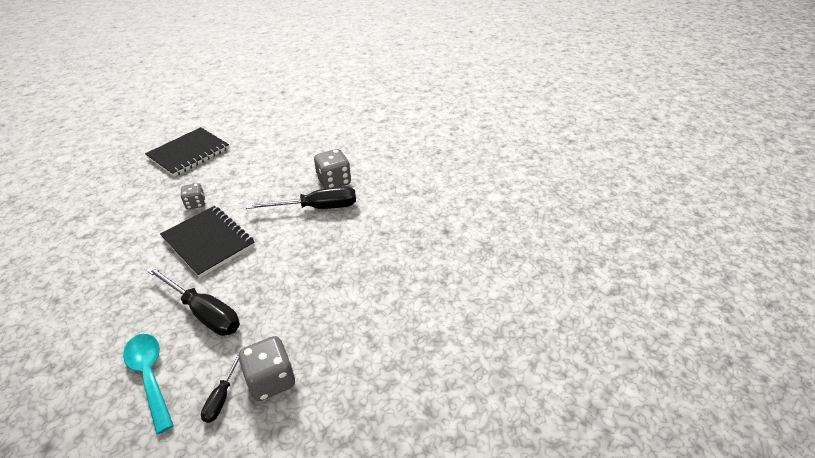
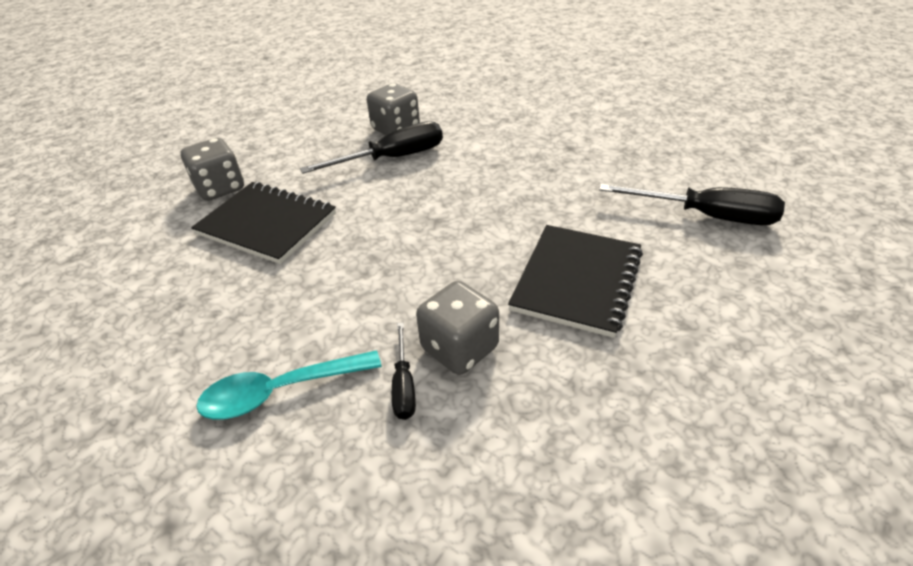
camera: 15 degrees left, 0 degrees up
turquoise spoon [123,334,174,434] -> turquoise spoon turned 60 degrees counterclockwise [196,350,382,420]
black notebook [145,127,229,177] -> black notebook moved to [508,225,643,338]
black screwdriver [146,266,240,336] -> black screwdriver moved to [599,184,785,225]
grey dice [181,183,205,209] -> grey dice [181,138,244,201], size x1.61

